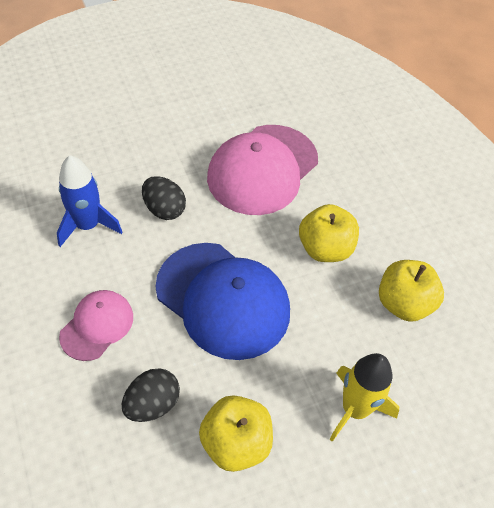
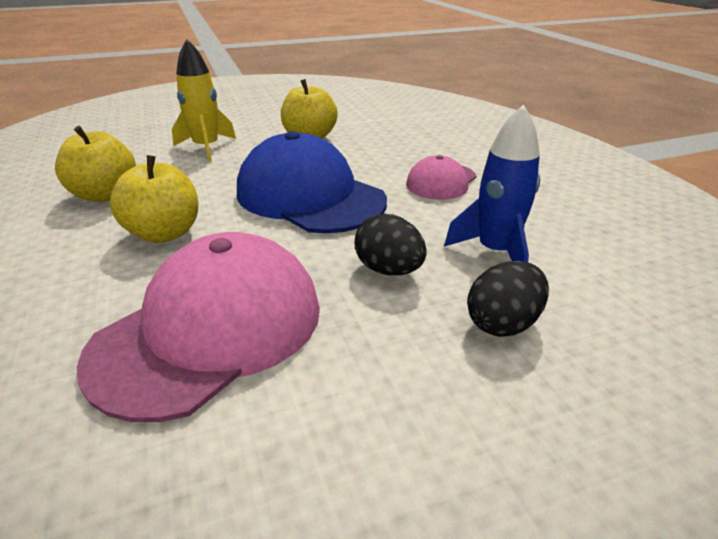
camera: 175 degrees left, 20 degrees down
black egg [122,368,180,422] -> black egg moved to [467,261,549,337]

